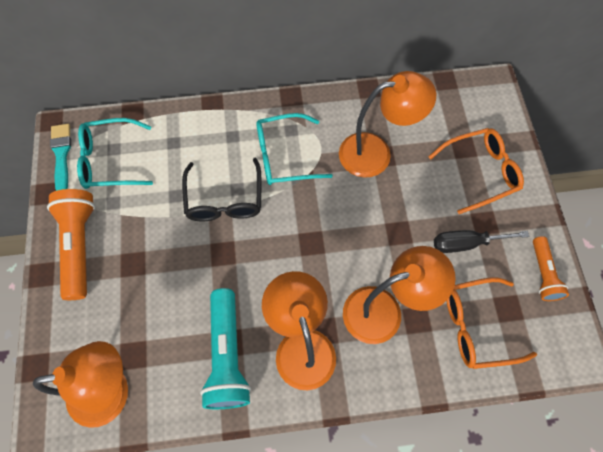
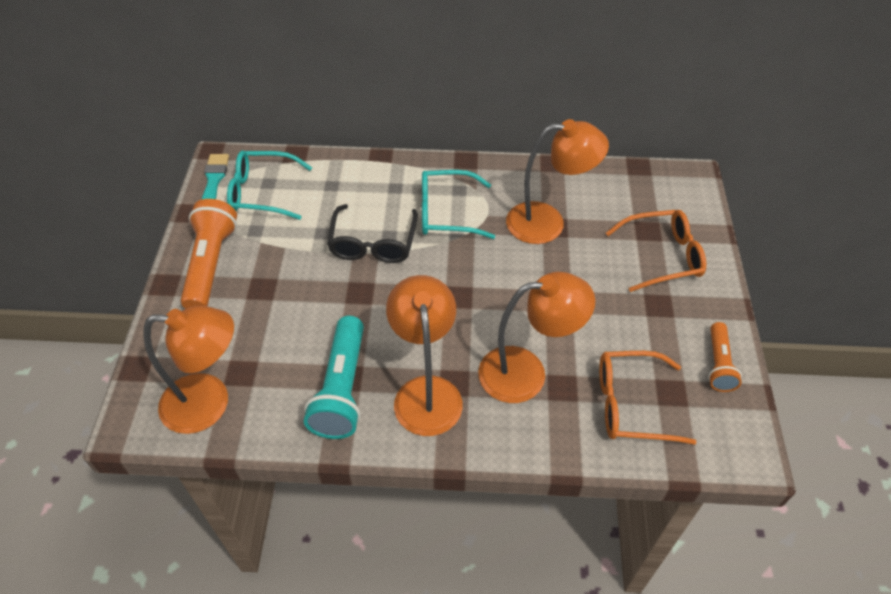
camera: 10 degrees right, 15 degrees down
black screwdriver [434,230,529,253] -> none

